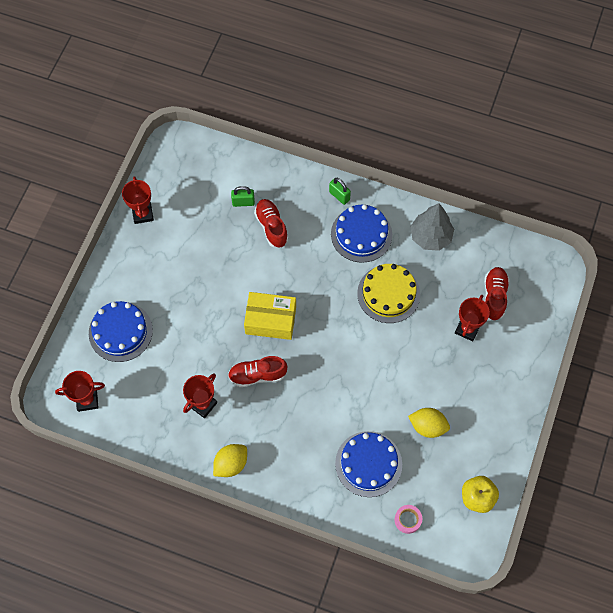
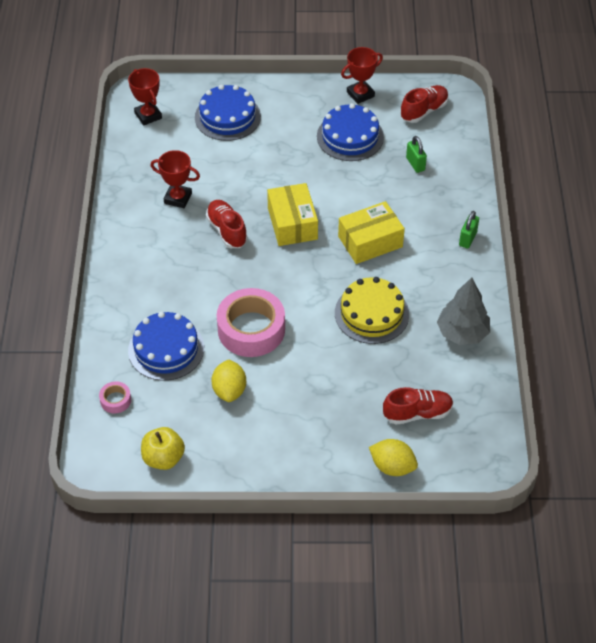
camera: 70 degrees right, 15 degrees down
yellow lemon [213,444,247,477] -> yellow lemon moved to [369,439,418,476]
red shoe [254,199,288,248] -> red shoe moved to [400,85,449,123]
blue cake [331,204,392,263] -> blue cake moved to [317,103,384,161]
red trophy [455,295,490,341] -> none
none -> pink tape [217,288,285,357]
none -> yellow box [338,201,405,264]

